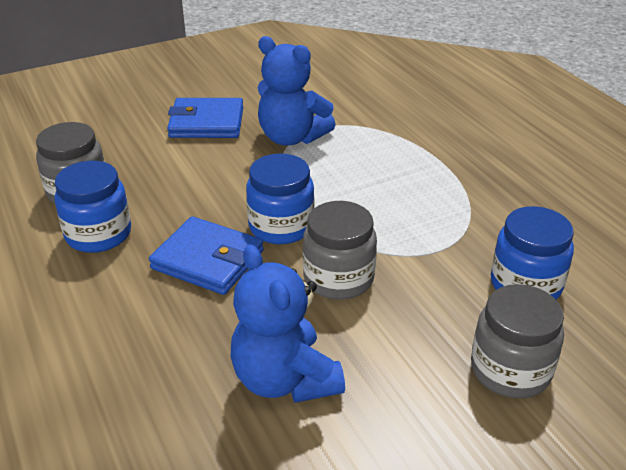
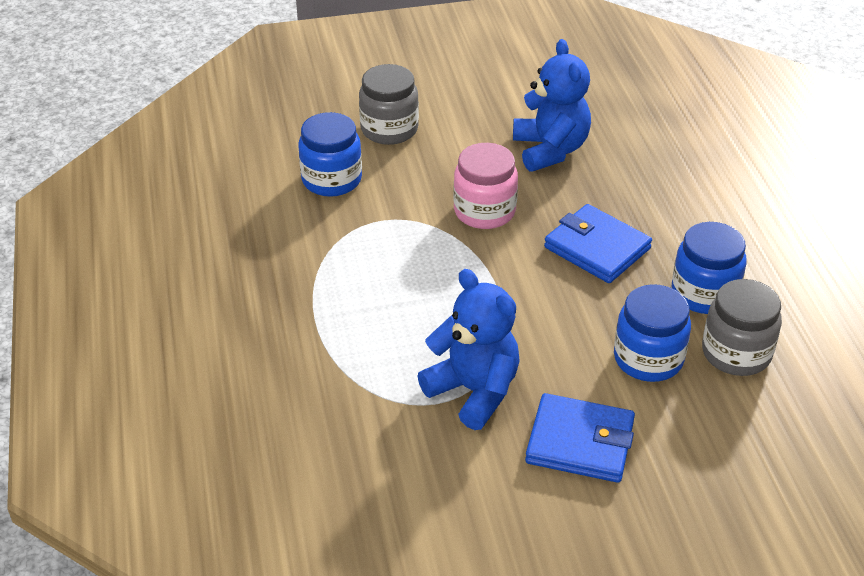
camera: 165 degrees left, 5 degrees up
blue jar [246,153,314,244] -> blue jar moved to [614,284,691,382]
grey jar [303,201,377,300] -> pink jar [453,143,518,229]

